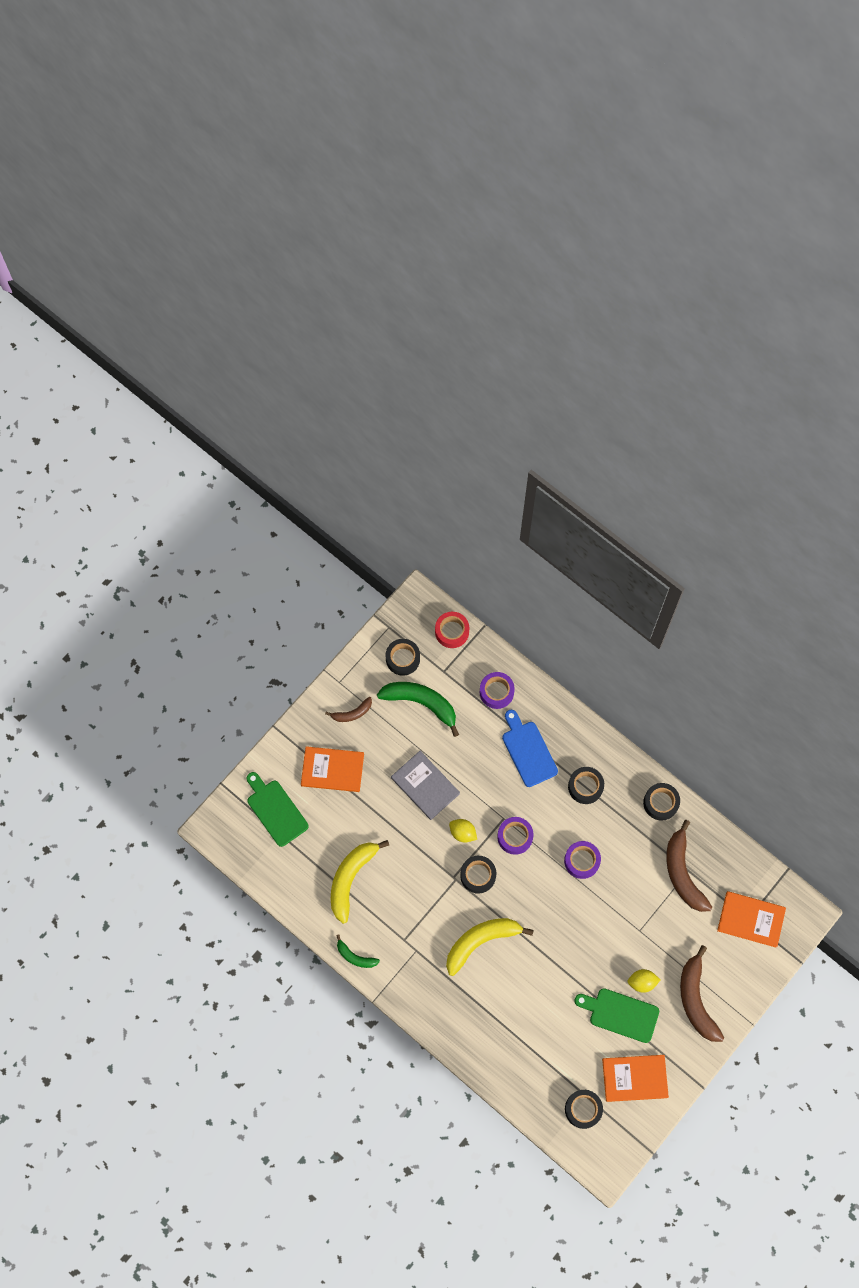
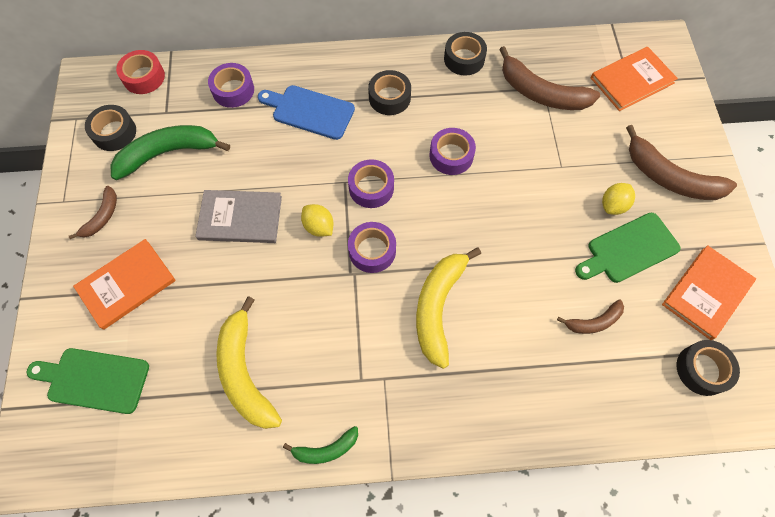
camera: 45 degrees left, 5 degrees down
yellow lemon [449,819,477,842] -> yellow lemon turned 60 degrees clockwise [301,204,334,237]
black tape [460,856,496,894] -> purple tape [348,222,396,273]
none -> brown banana [557,299,624,334]

